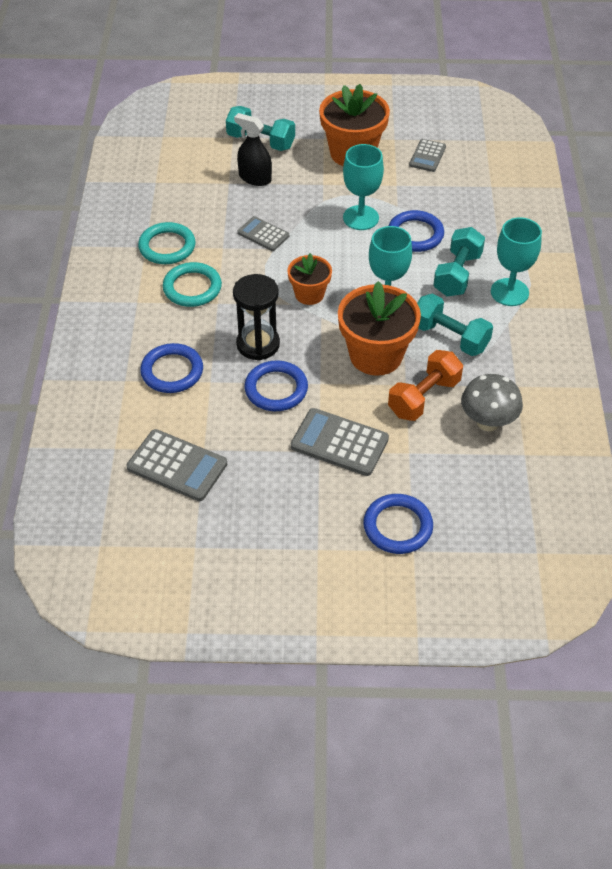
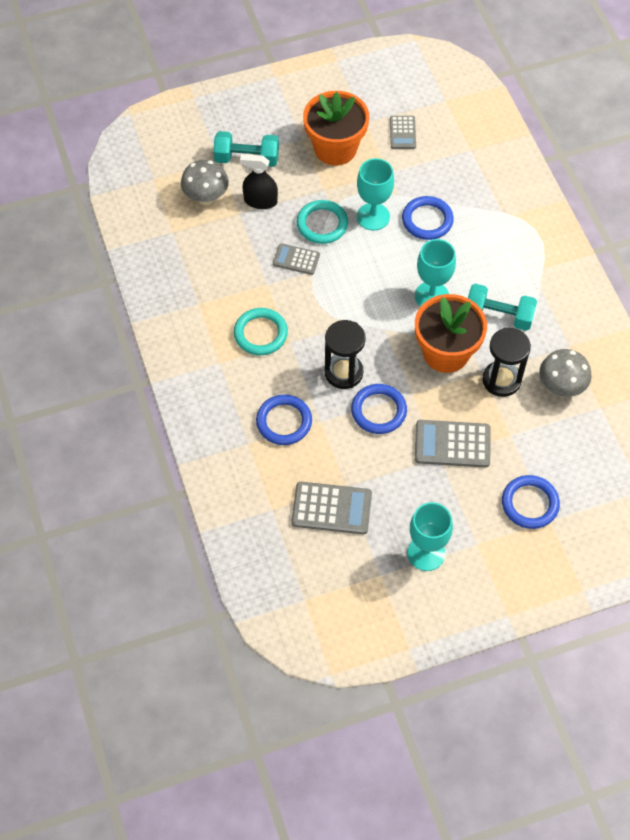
camera: 20 degrees left, 10 degrees up
turquoise ring [138,222,196,264] -> turquoise ring moved to [296,200,348,244]
orange flower pot [287,253,332,305] -> none
orange dumbbell [388,350,463,421] -> black hourglass [482,328,531,397]
turquoise dumbbell [433,227,485,297] -> none
turquoise goblet [491,217,542,306] -> turquoise goblet moved to [407,502,453,571]
none -> grey mushroom [181,160,229,205]

